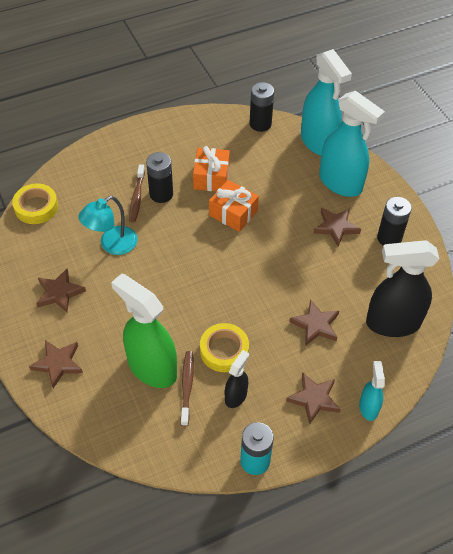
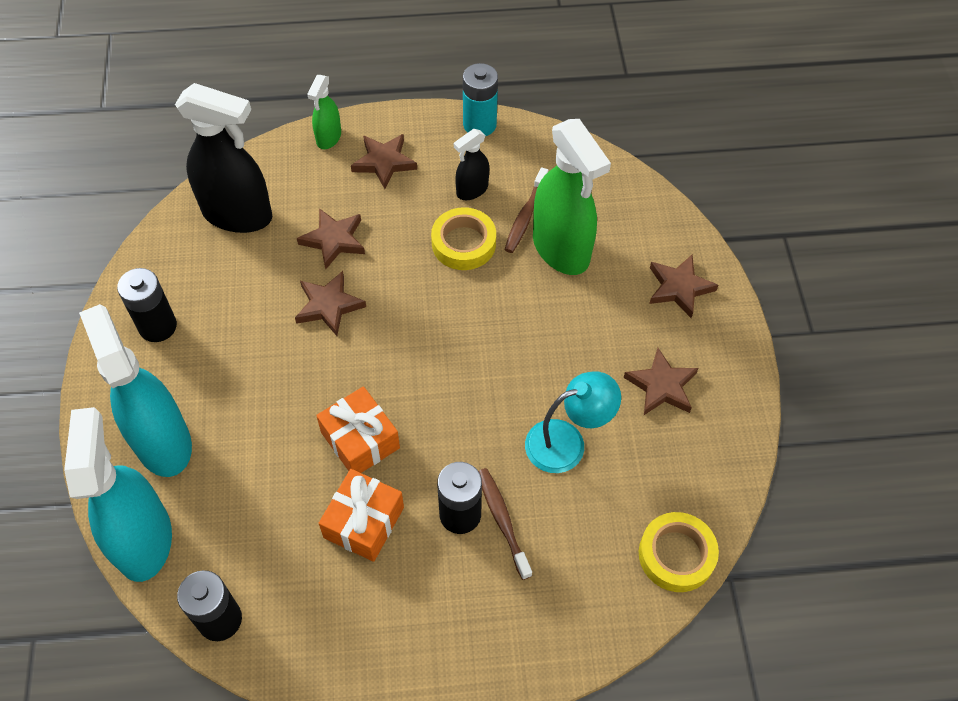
camera: 160 degrees left, 5 degrees up
brown toothbrush [129,164,145,223] -> brown toothbrush turned 45 degrees counterclockwise [479,468,532,580]
brown star [314,208,361,246] -> brown star moved to [295,271,366,336]
turquoise spray bottle [359,361,385,421] -> green spray bottle [307,75,341,150]

